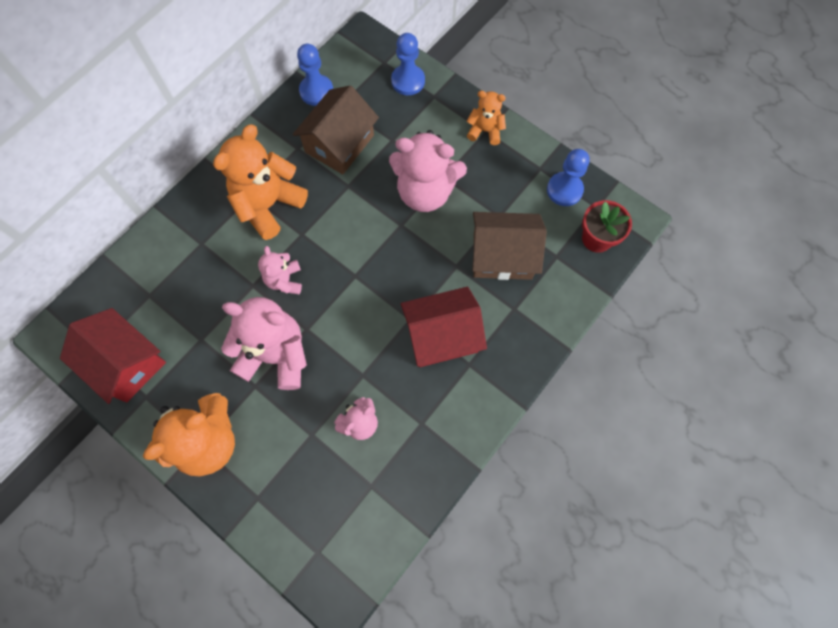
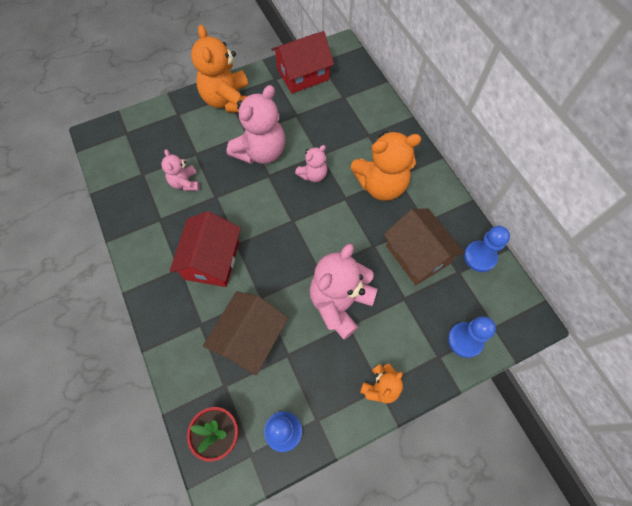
camera: 115 degrees right, 5 degrees down
orange teddy bear [213,124,308,240] -> orange teddy bear turned 105 degrees clockwise [351,131,421,201]
pink teddy bear [258,246,302,295] -> pink teddy bear turned 120 degrees clockwise [295,145,327,182]

